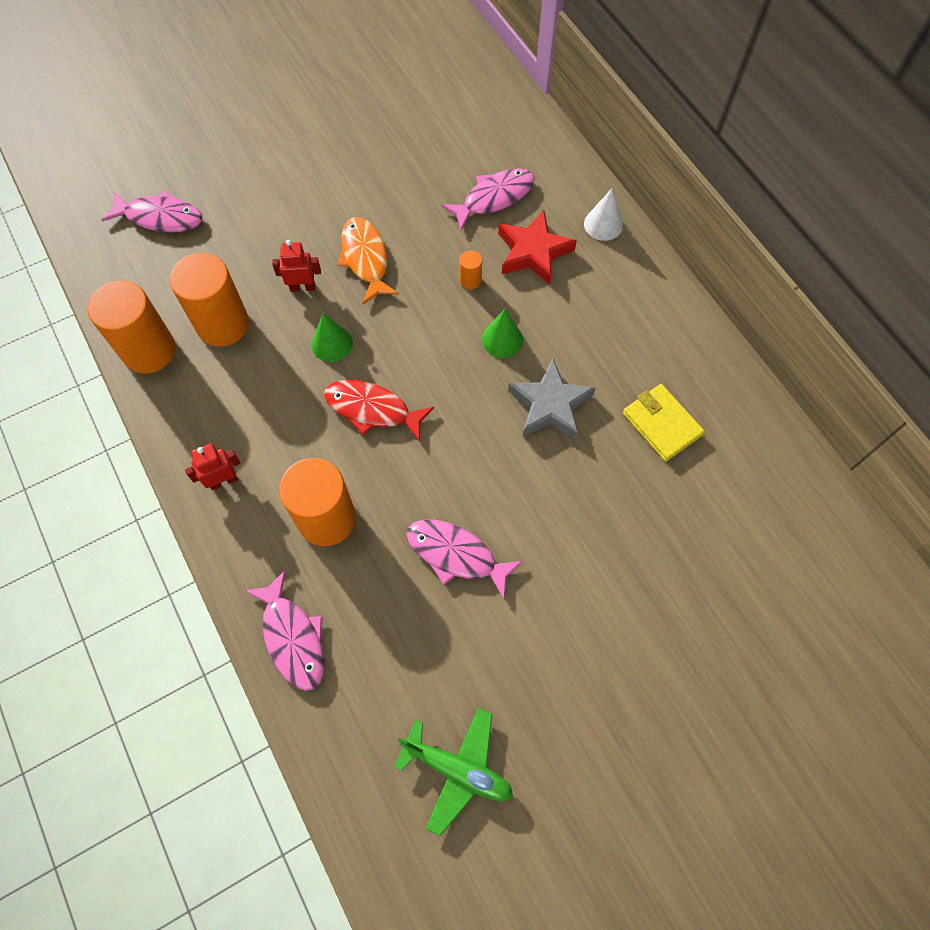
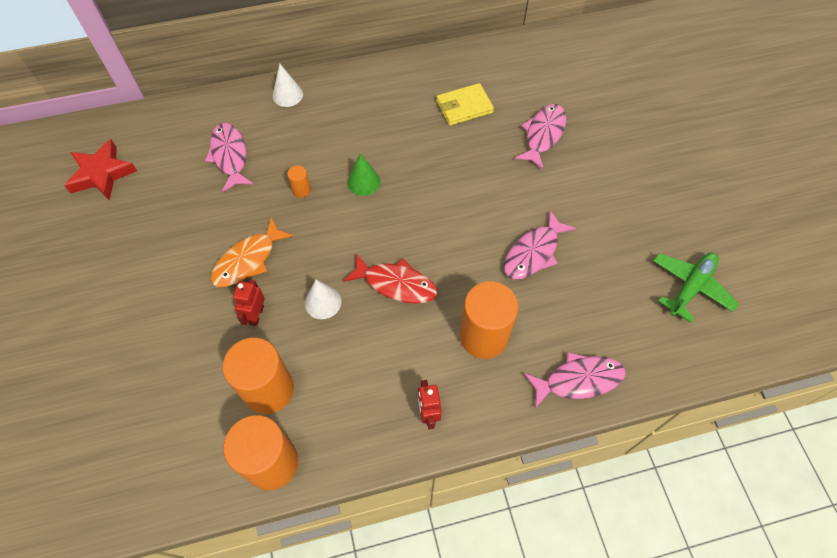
camera: 75 degrees left, 5 degrees down
pink fish [101,190,202,233] -> pink fish moved to [515,104,567,169]
green cone [312,313,353,362] -> white cone [305,280,341,319]
red fish [324,380,434,442] -> red fish turned 105 degrees counterclockwise [344,254,437,304]
orange fish [337,217,399,304] -> orange fish turned 45 degrees counterclockwise [211,217,293,287]
red star [498,210,577,285] -> red star moved to [64,139,137,200]
grey star [508,359,596,440] -> none

